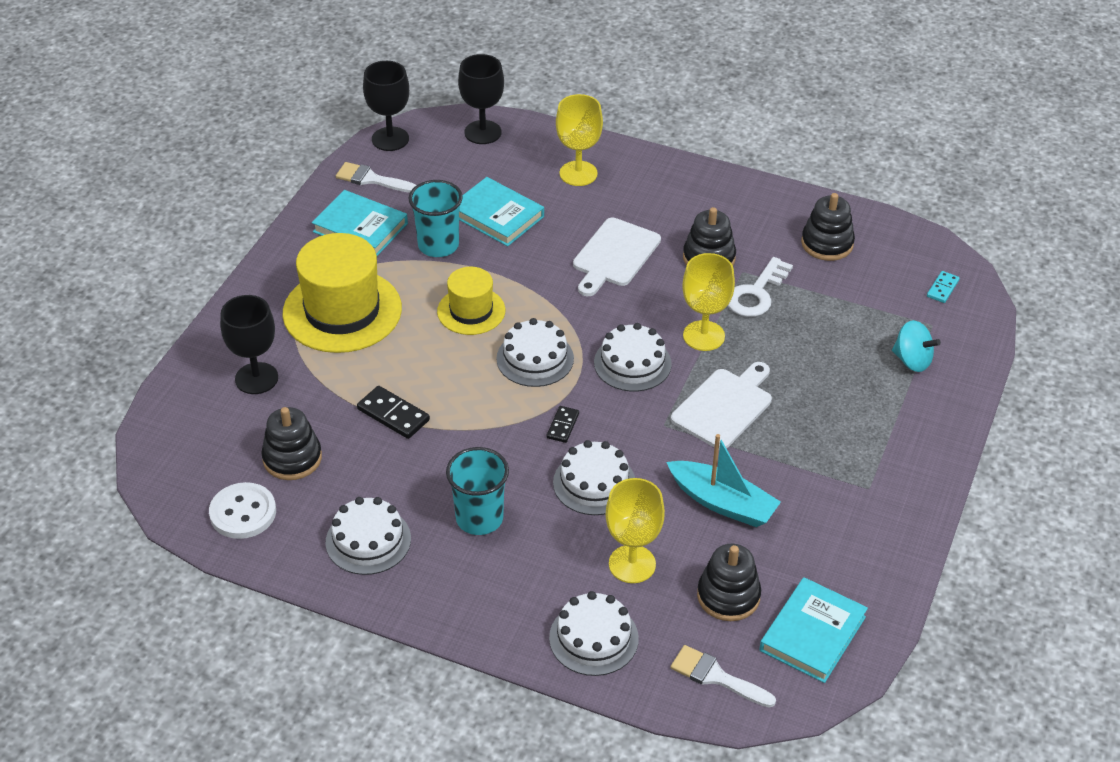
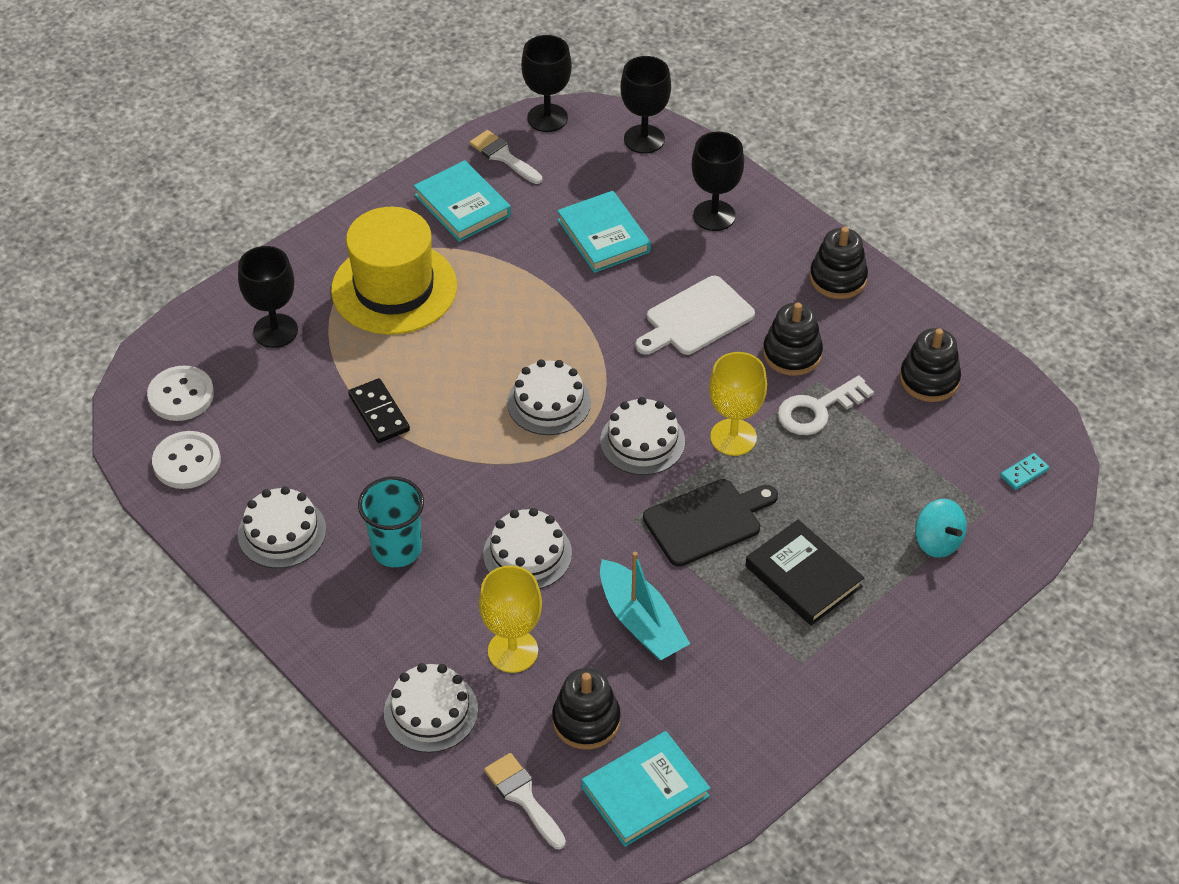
camera: 25 degrees right, 5 degrees up
black stacking toy [261,407,322,480] -> black stacking toy moved to [810,227,868,299]
turquoise cup [409,180,463,257] -> none
yellow hat [437,267,505,335] -> none
black domino [547,406,579,443] -> none
yellow goblet [556,94,603,186] -> black goblet [691,131,744,231]
white cutting board [671,362,772,449] -> black cutting board [643,479,778,567]
none -> white button [147,365,214,421]
none -> black book [745,519,864,626]

